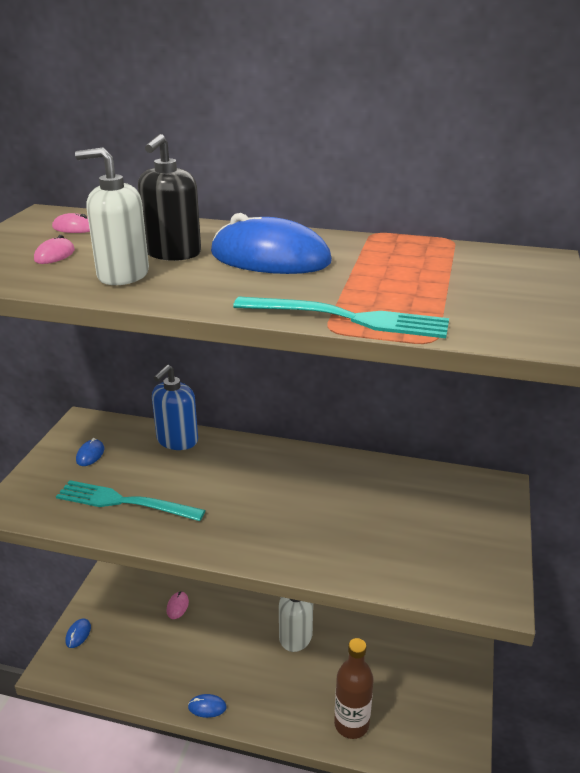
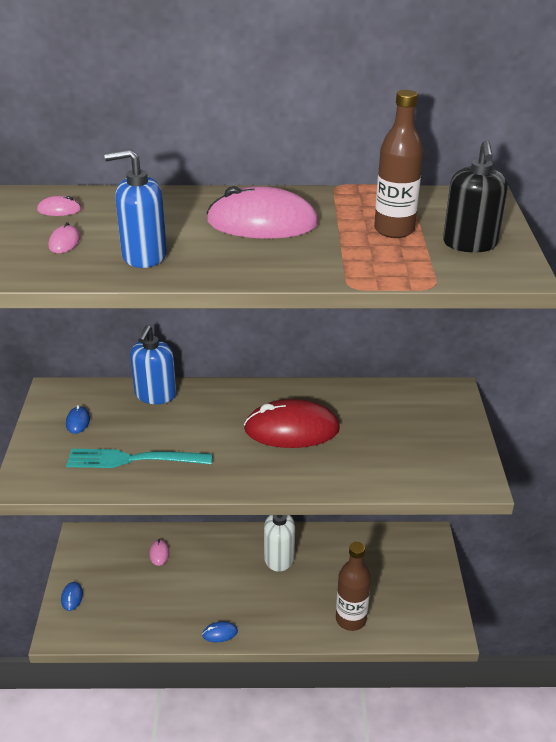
camera: 15 degrees left, 5 degrees up
white soap dispenser [75,148,149,285] -> blue soap dispenser [104,149,167,268]
black soap dispenser [138,134,201,261] -> black soap dispenser moved to [443,140,508,252]
blue mouse [211,213,332,274] -> pink mouse [206,186,319,239]
turquoise fork [233,297,449,338] -> none
none -> red mouse [244,399,340,448]
none -> brown bottle [374,90,423,238]

